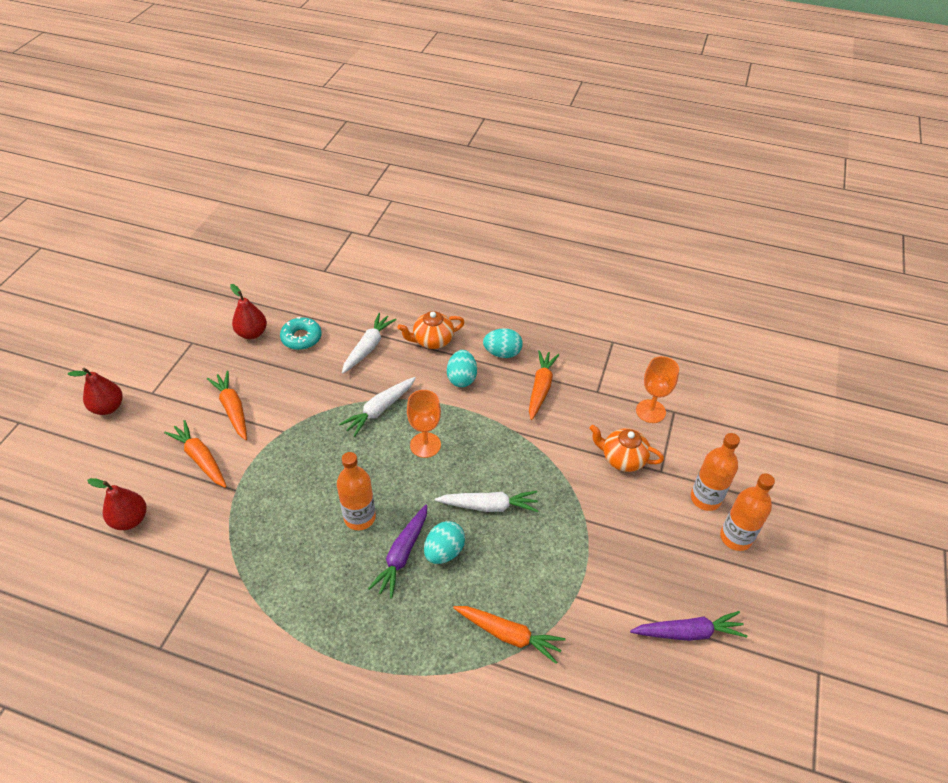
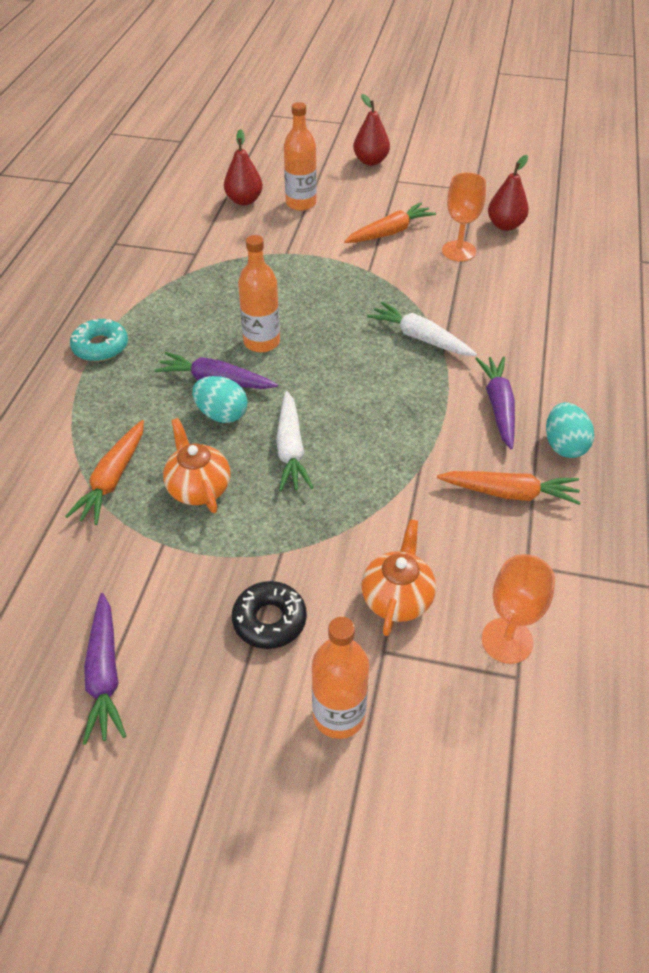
camera: 85 degrees right, 0 degrees up
orange carrot [164,420,227,488] -> none
turquoise donut [280,317,322,350] -> turquoise donut moved to [70,319,128,362]
white carrot [342,313,397,374] -> none
orange teapot [397,311,465,349] -> orange teapot moved to [163,418,230,513]
orange goblet [407,390,441,458] -> orange goblet moved to [442,172,486,262]
turquoise egg [447,350,477,387] -> purple carrot [475,357,515,449]
orange bottle [720,473,775,551] -> orange bottle moved to [284,102,317,211]
none -> black donut [232,581,307,649]

